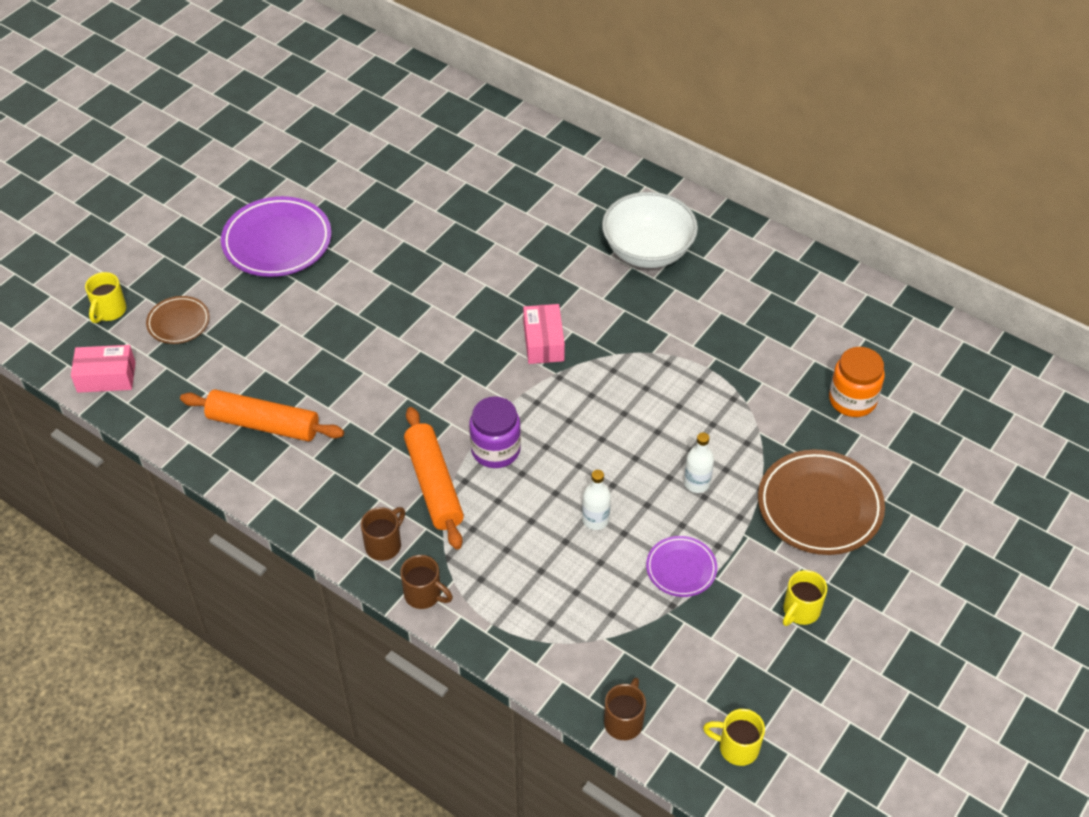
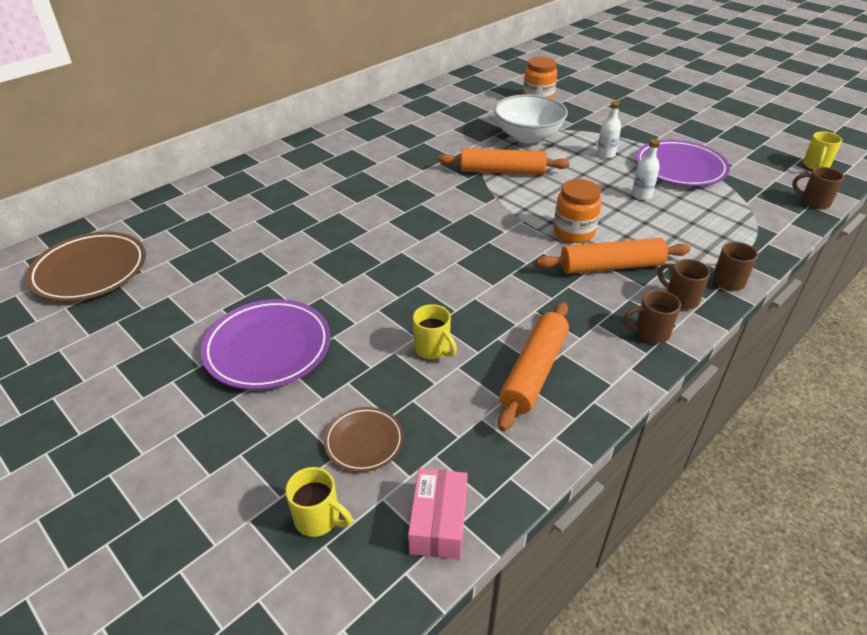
camera: 80 degrees left, 10 degrees down
purple jar [469,396,521,468] -> orange jar [553,179,602,243]
pink box [523,304,565,364] -> none
white bowl [602,192,698,268] -> white bowl moved to [494,94,568,143]
purple plate [646,536,717,597] -> purple plate [636,140,730,186], size x1.82
brown plate [758,450,885,555] -> brown plate moved to [26,232,146,301]
yellow mug [783,570,827,626] -> yellow mug moved to [413,304,457,359]
none -> orange rolling pin [438,148,570,175]
none -> brown mug [623,290,681,343]

